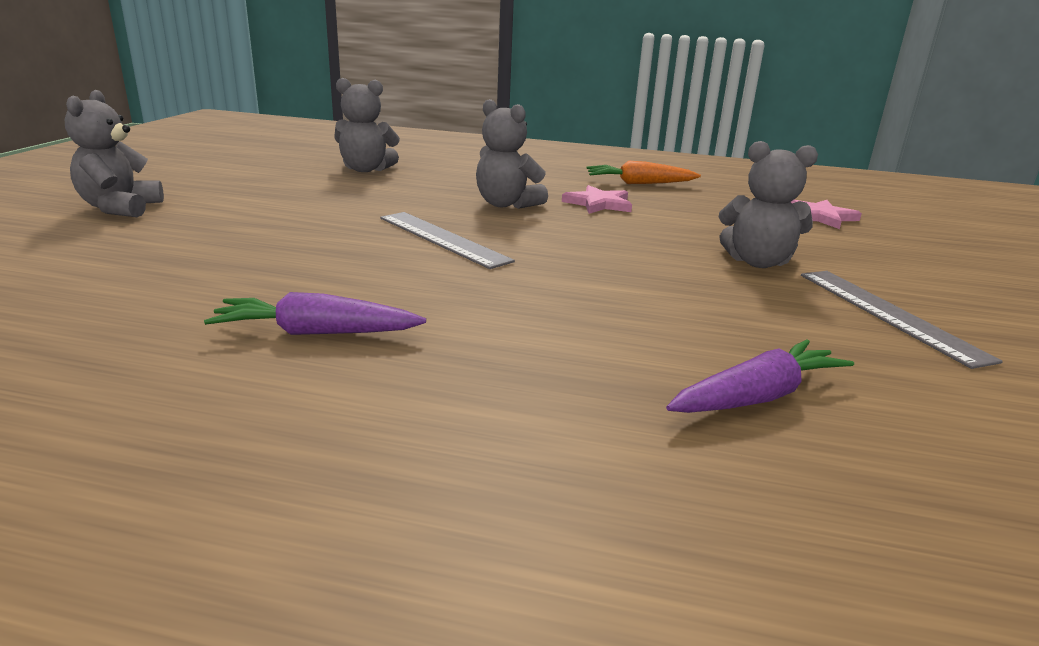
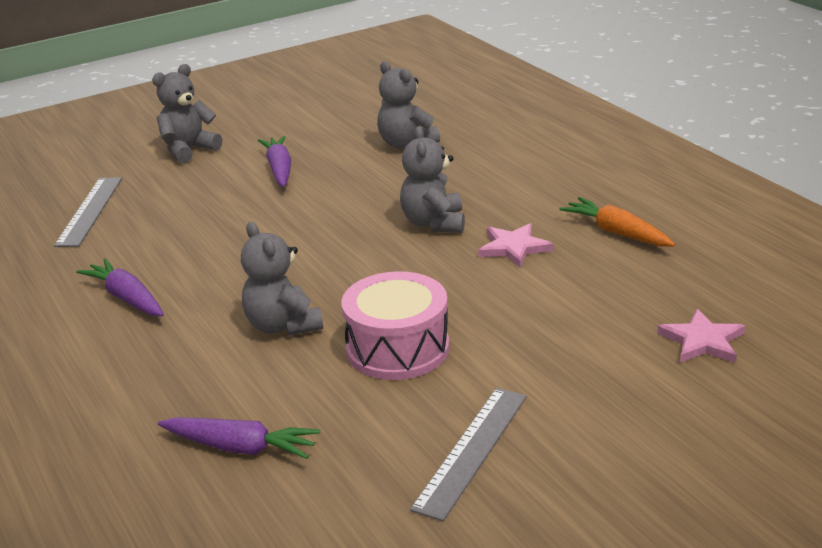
camera: 50 degrees right, 5 degrees up
grey ruler [380,212,515,269] -> grey ruler moved to [54,177,122,247]
grey teddy bear [719,141,818,268] -> grey teddy bear moved to [241,222,323,336]
none -> purple carrot [258,136,291,187]
none -> pink drum [342,271,450,380]

